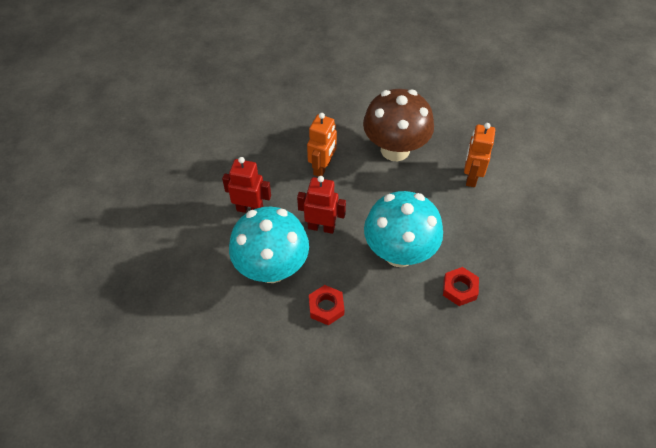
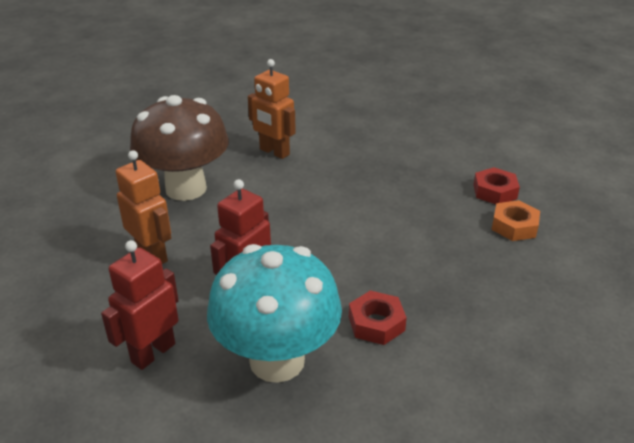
camera: 65 degrees left, 20 degrees down
turquoise mushroom [364,191,443,267] -> none
red nut [443,267,479,306] -> red nut moved to [473,167,520,204]
none -> orange nut [491,200,540,241]

